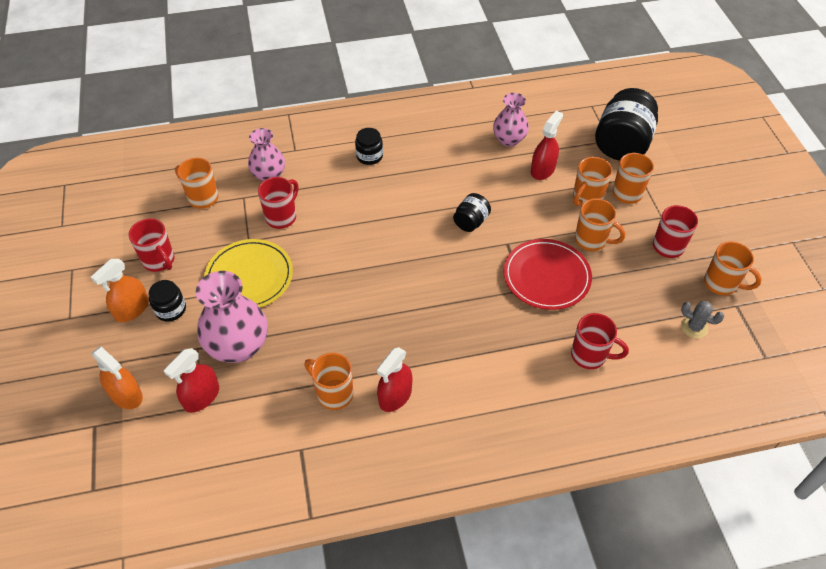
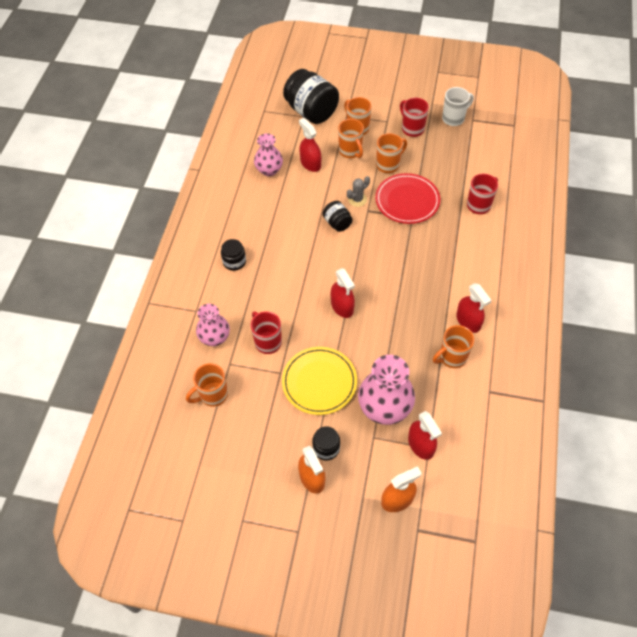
camera: 65 degrees left, 5 degrees up
red mug [129,218,174,272] -> none
grey cactus [681,301,724,339] -> grey cactus moved to [347,176,370,207]
orange mug [704,241,762,295] -> white mug [442,87,474,126]
none -> red spray bottle [331,268,355,318]

